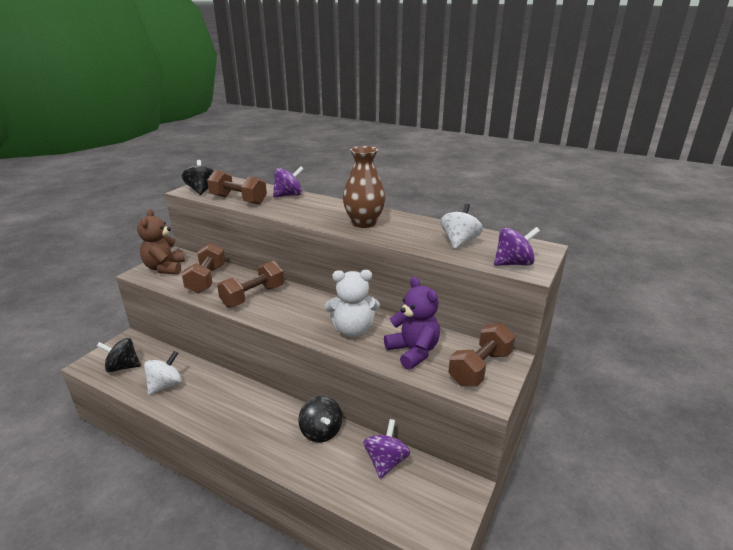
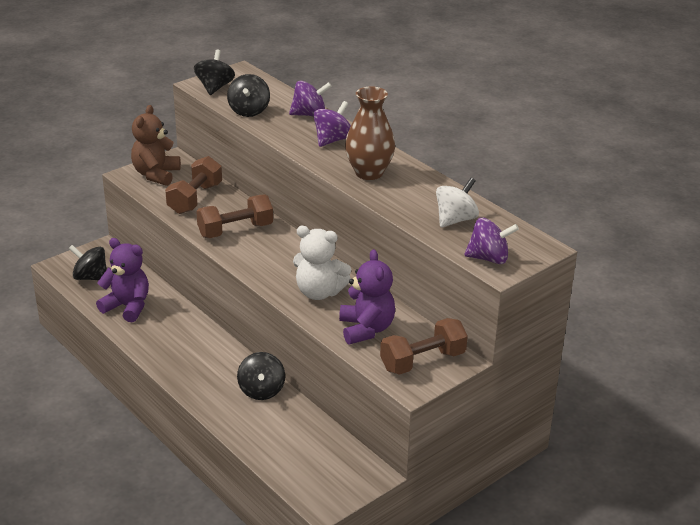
camera: 20 degrees right, 5 degrees up
white spinning top [144,351,182,395] -> purple teddy bear [96,238,149,322]
brown dumbbell [207,170,267,205] -> black spinning top [227,74,270,117]
purple spinning top [363,419,410,479] -> purple spinning top moved to [313,101,351,147]

